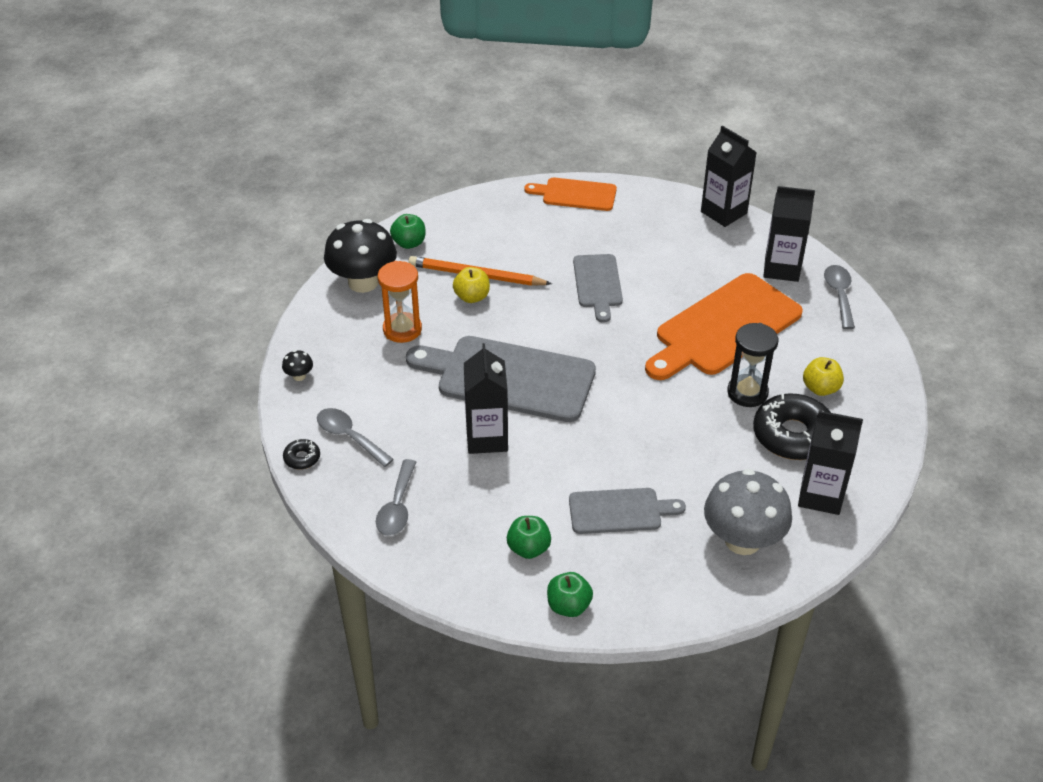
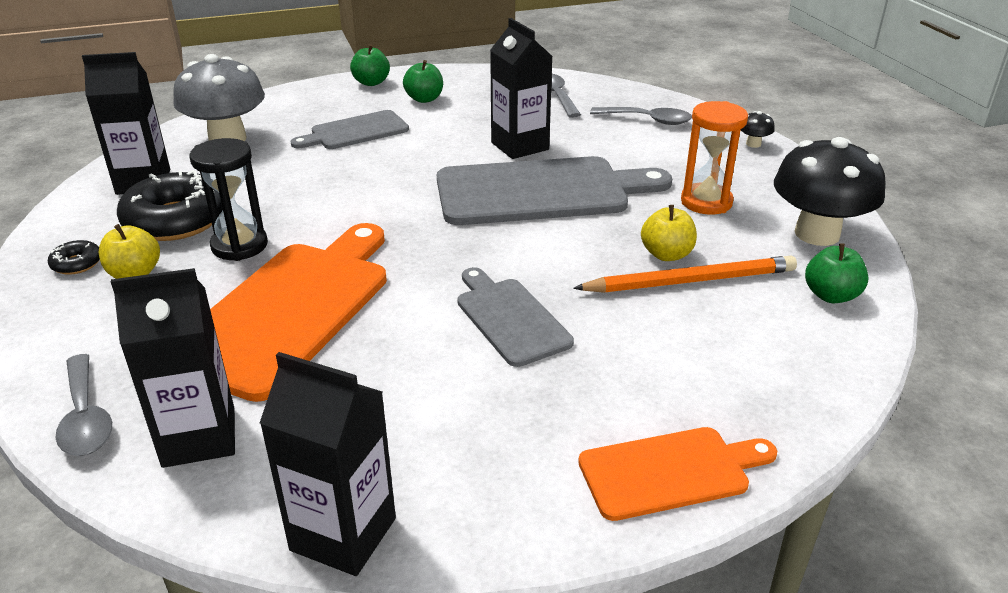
camera: 155 degrees right, 10 degrees down
black donut [283,439,320,470] -> black donut moved to [48,240,100,275]

